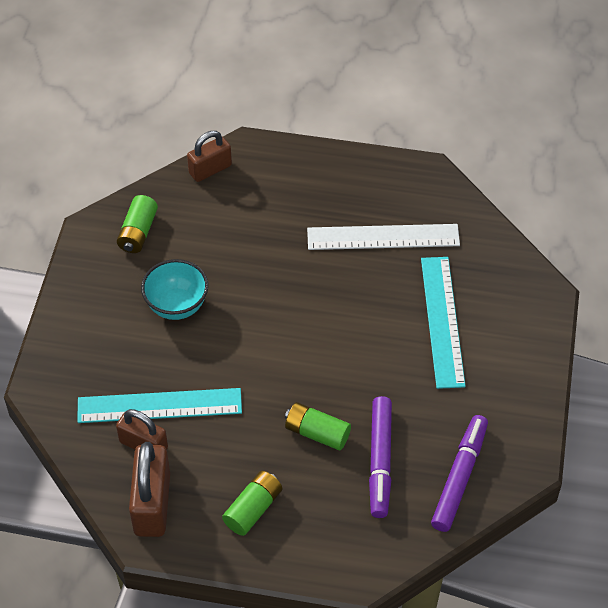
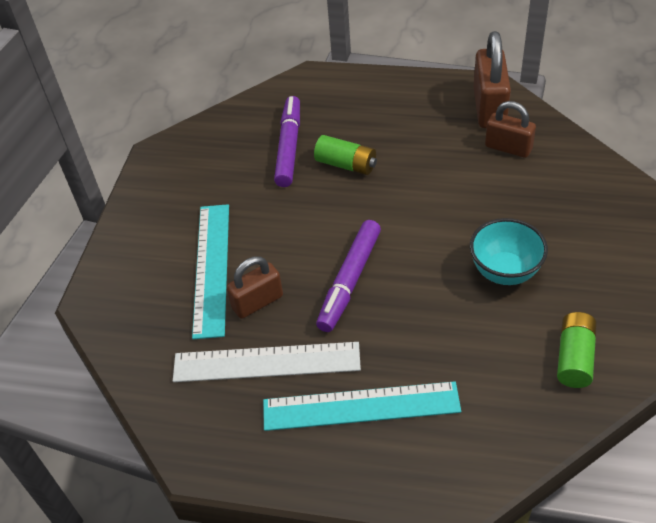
camera: 175 degrees left, 5 degrees down
turquoise ruler [77,388,242,423] -> turquoise ruler moved to [263,381,461,431]
brown padlock [187,131,232,182] -> brown padlock moved to [226,256,283,319]
green battery [222,471,282,536] -> none
purple marker [431,415,488,532] -> purple marker moved to [316,220,381,332]

